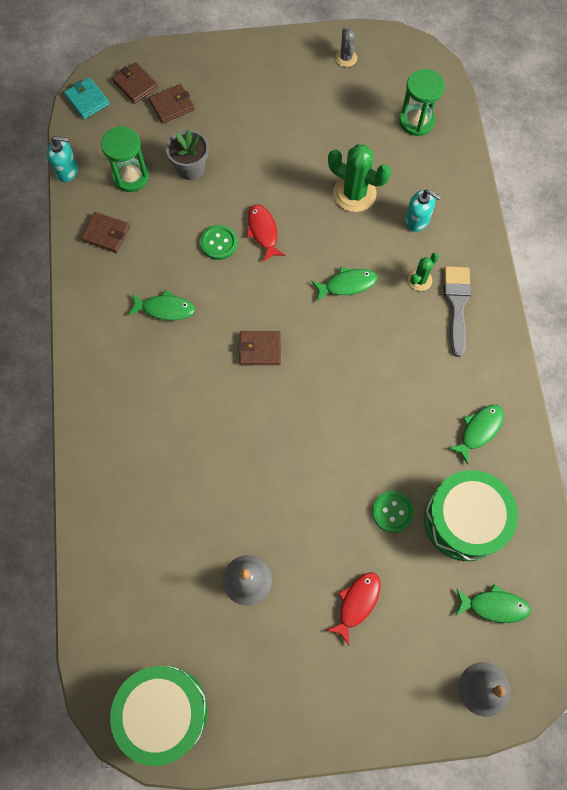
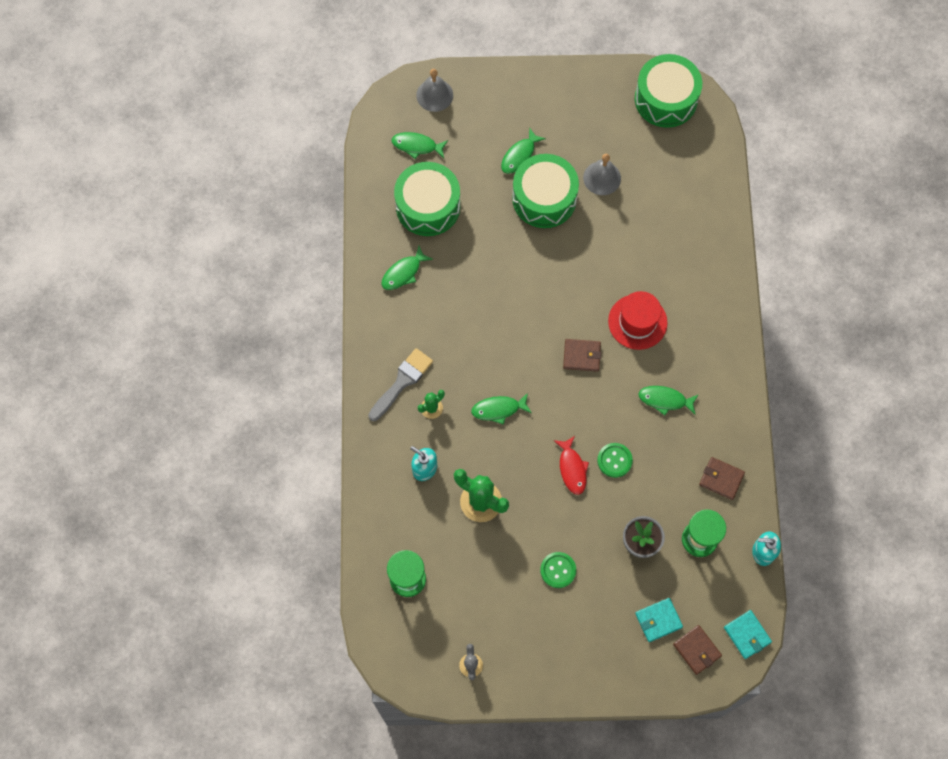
camera: 175 degrees left, 0 degrees up
brown wallet [149,84,195,124] -> turquoise wallet [635,598,683,642]
red fish [326,572,381,645] -> green fish [501,129,546,174]
green button [372,491,414,533] -> green button moved to [540,552,576,588]
grey brush [444,266,471,357] -> grey brush turned 150 degrees counterclockwise [368,348,433,421]
none -> green drum [512,154,579,228]
none -> red hat [608,291,667,350]

